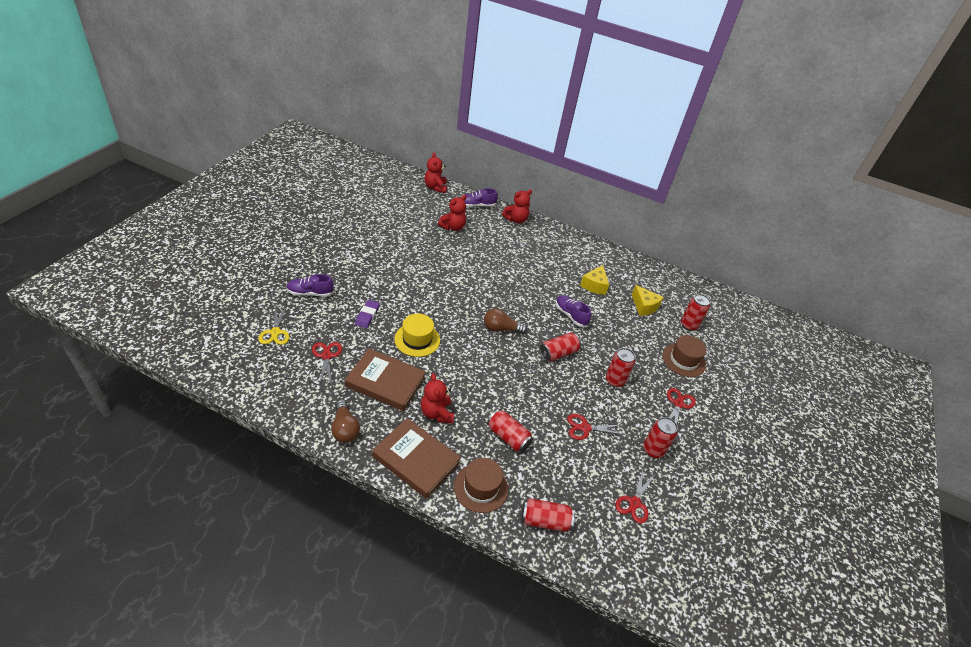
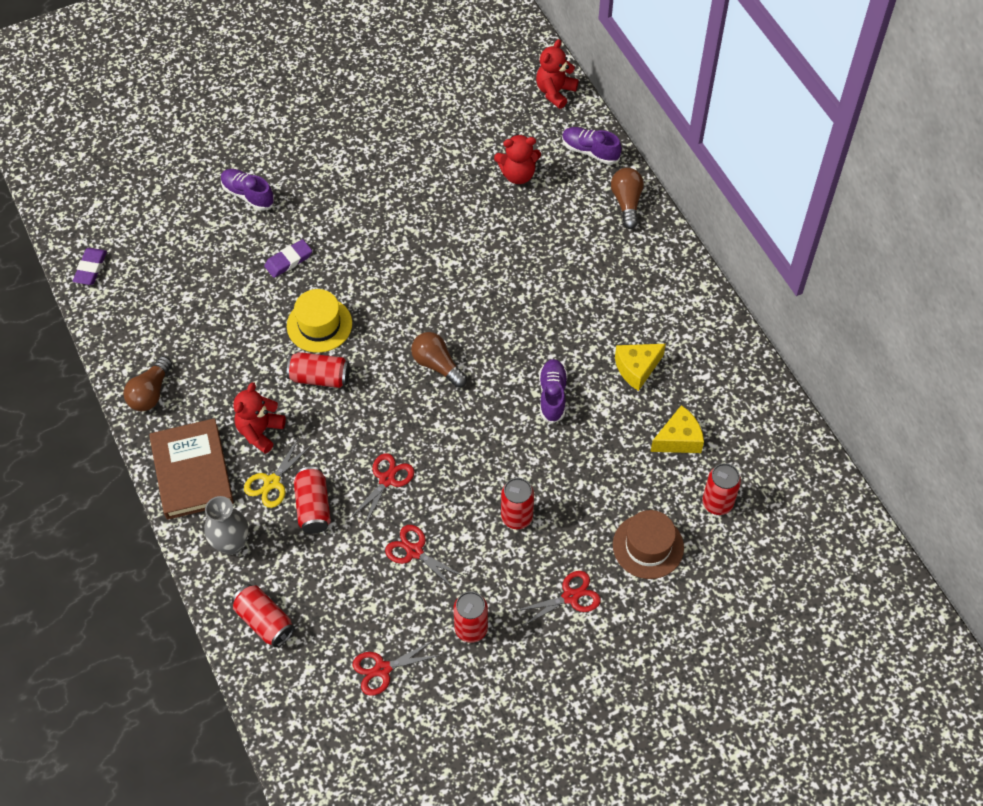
camera: 45 degrees right, 15 degrees up
yellow scissors [259,307,289,345] -> yellow scissors moved to [244,437,312,508]
red scissors [312,342,342,385] -> red scissors moved to [350,453,414,526]
brown book [345,348,426,411] -> none
brown hat [454,458,508,513] -> grey vase [204,496,249,555]
red teddy bear [502,189,532,223] -> brown light bulb [611,168,644,229]
red can [539,332,581,361] -> red can moved to [287,352,350,388]
yellow cheese [632,285,664,316] -> yellow cheese turned 120 degrees counterclockwise [650,405,704,453]
none -> purple eraser [73,248,107,285]

